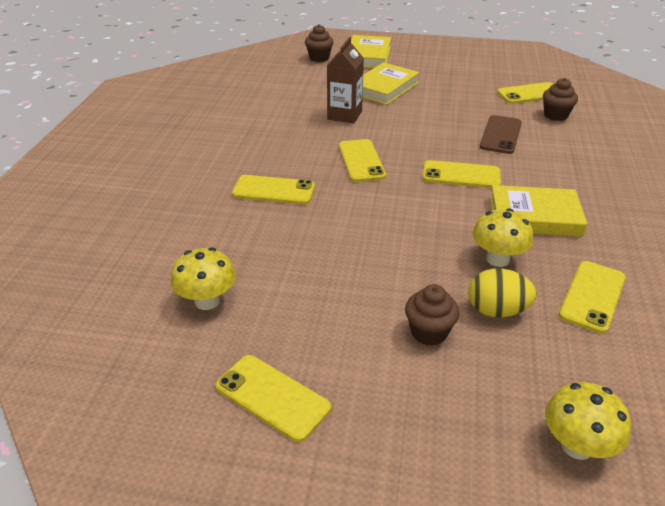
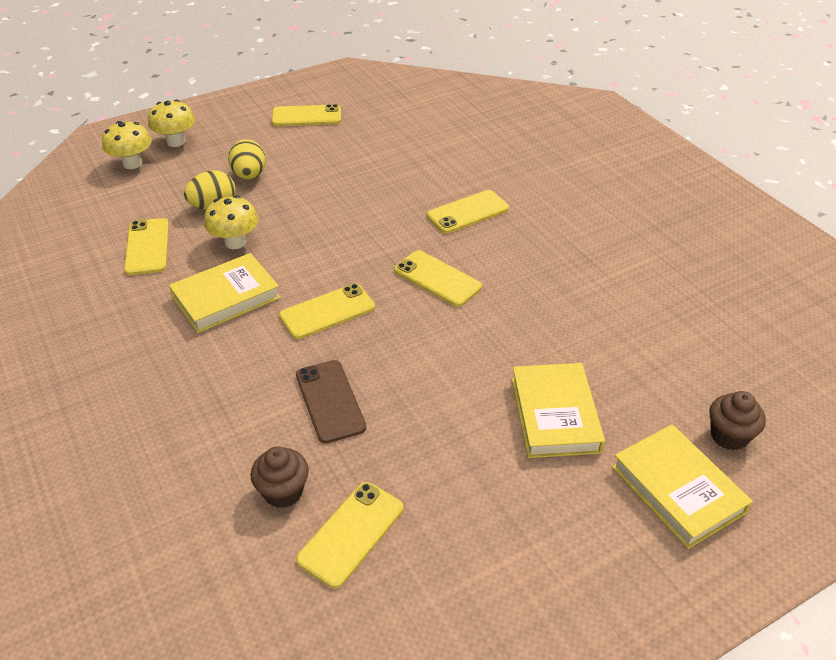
camera: 140 degrees right, 5 degrees up
yellow mushroom [171,248,236,310] -> yellow mushroom moved to [148,100,195,147]
brown carton [327,37,364,124] -> none
brown cupcake [405,284,459,346] -> yellow egg [228,140,266,180]

